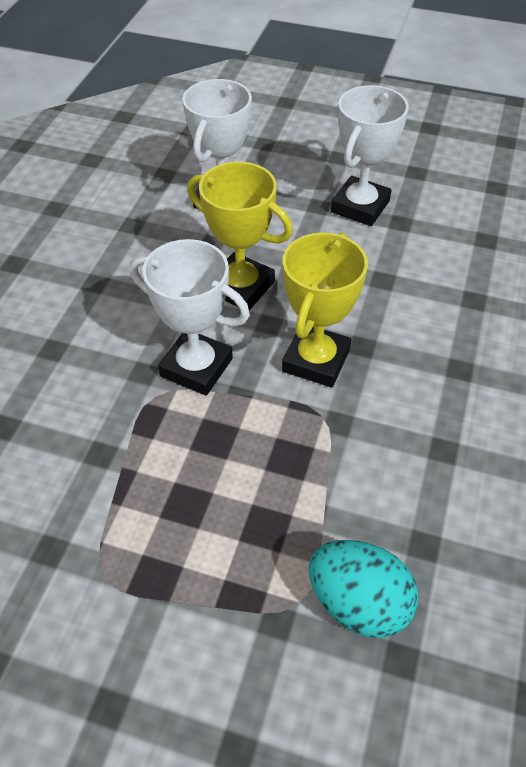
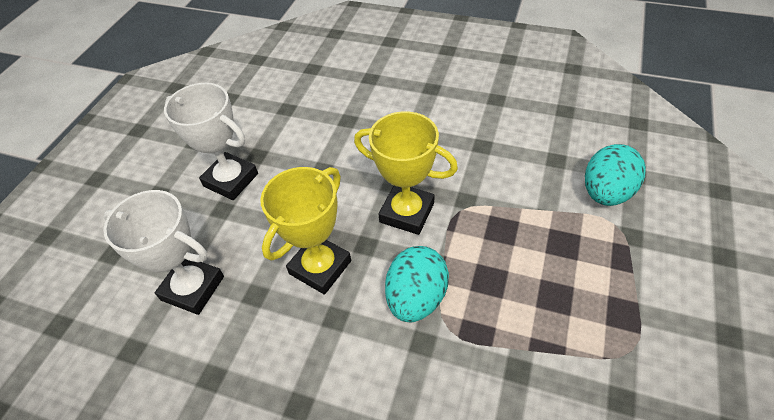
camera: 85 degrees left, 0 degrees up
white trophy [130,239,250,396] -> turquoise egg [385,246,449,322]

